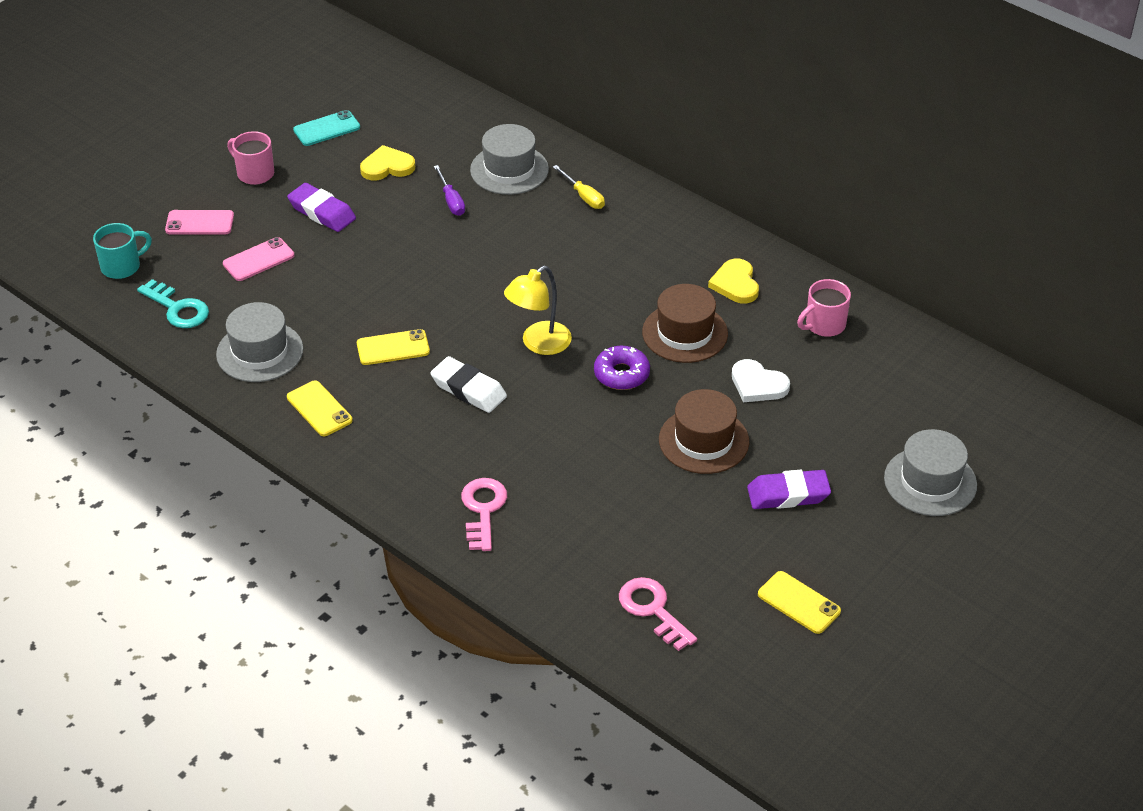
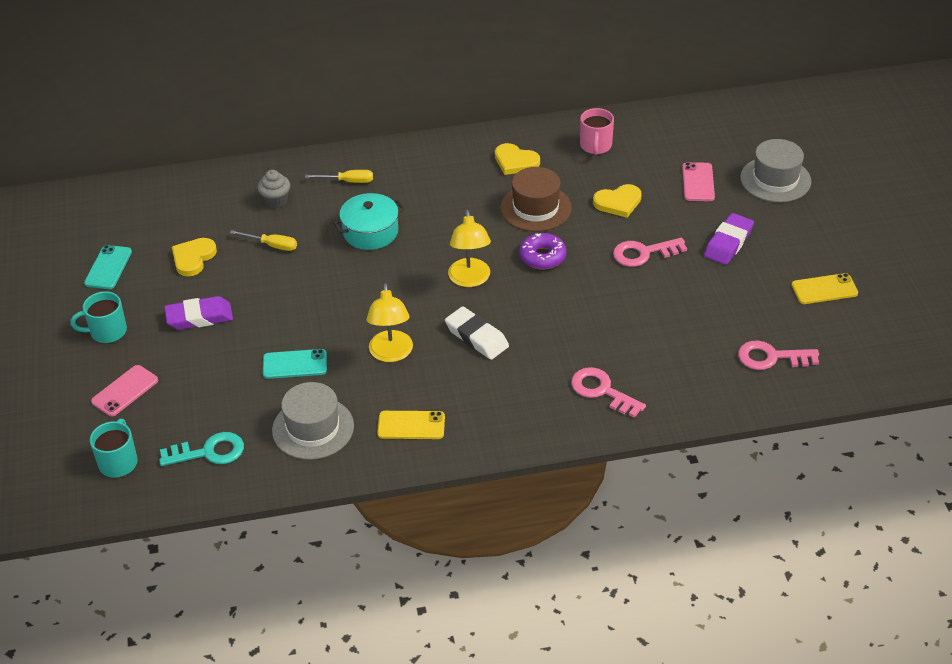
camera: 50 degrees left, 0 degrees up
pink phone [223,237,294,281] -> pink phone moved to [682,162,715,201]
pink mug [227,131,274,185] -> turquoise mug [70,291,127,343]
yellow phone [357,329,430,365] -> yellow lamp [366,283,413,362]
white eraser [430,356,507,413] -> white eraser turned 60 degrees clockwise [445,306,509,360]
purple screwdriver [434,165,465,216] -> yellow screwdriver [230,230,297,251]
grey hat [470,124,549,195] -> grey cupcake [257,170,290,208]
brown hat [659,389,749,474] -> pink key [613,238,687,267]
white heart [732,359,790,402] -> yellow heart [593,184,642,218]
none -> turquoise phone [263,349,327,379]
none -> turquoise pot [333,193,405,250]

